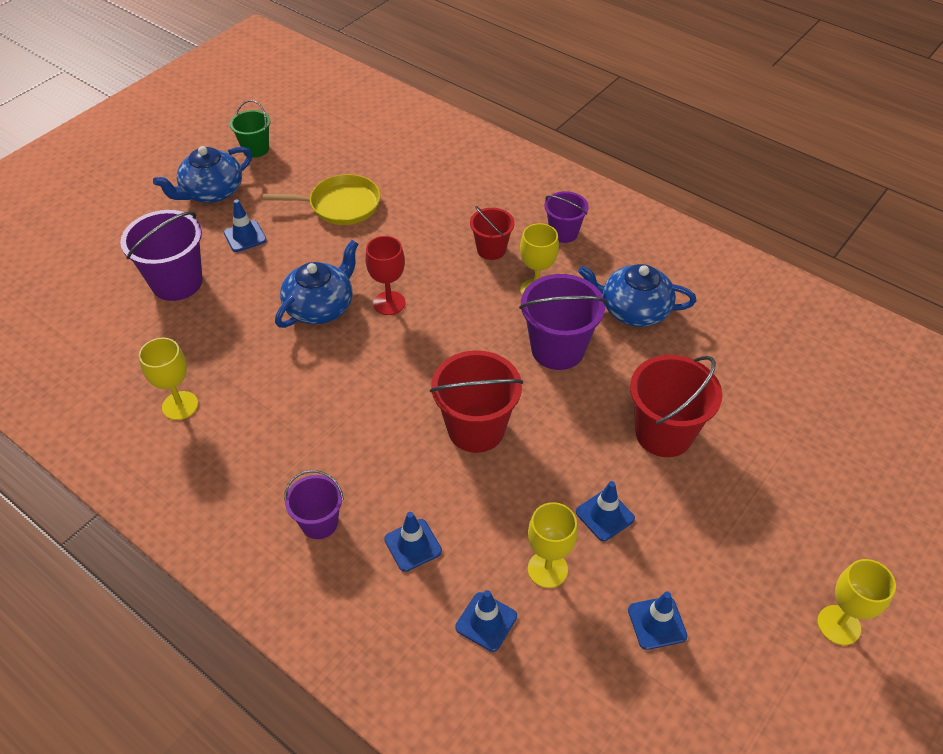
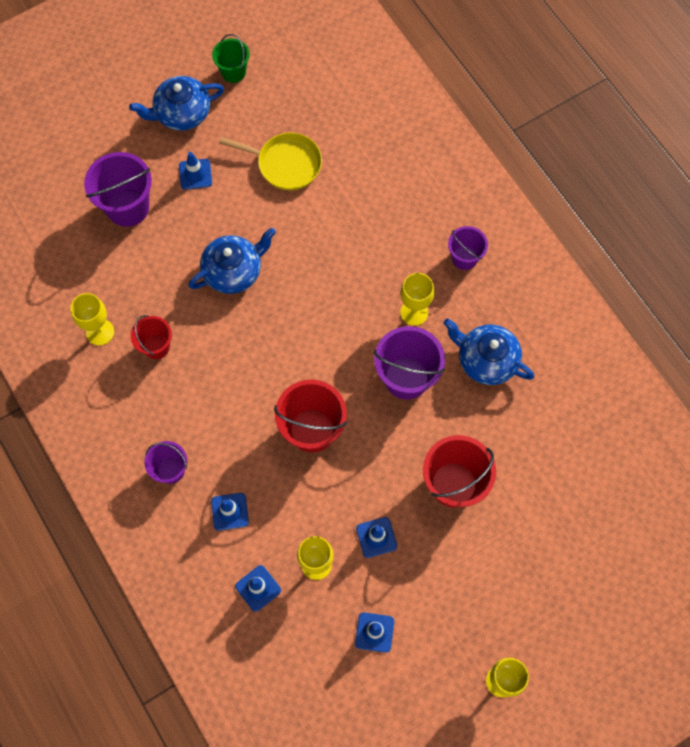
camera: 20 degrees right, 20 degrees up
red goblet [365,236,406,315] -> none
red bucket [470,206,515,260] -> red bucket moved to [131,315,172,359]

